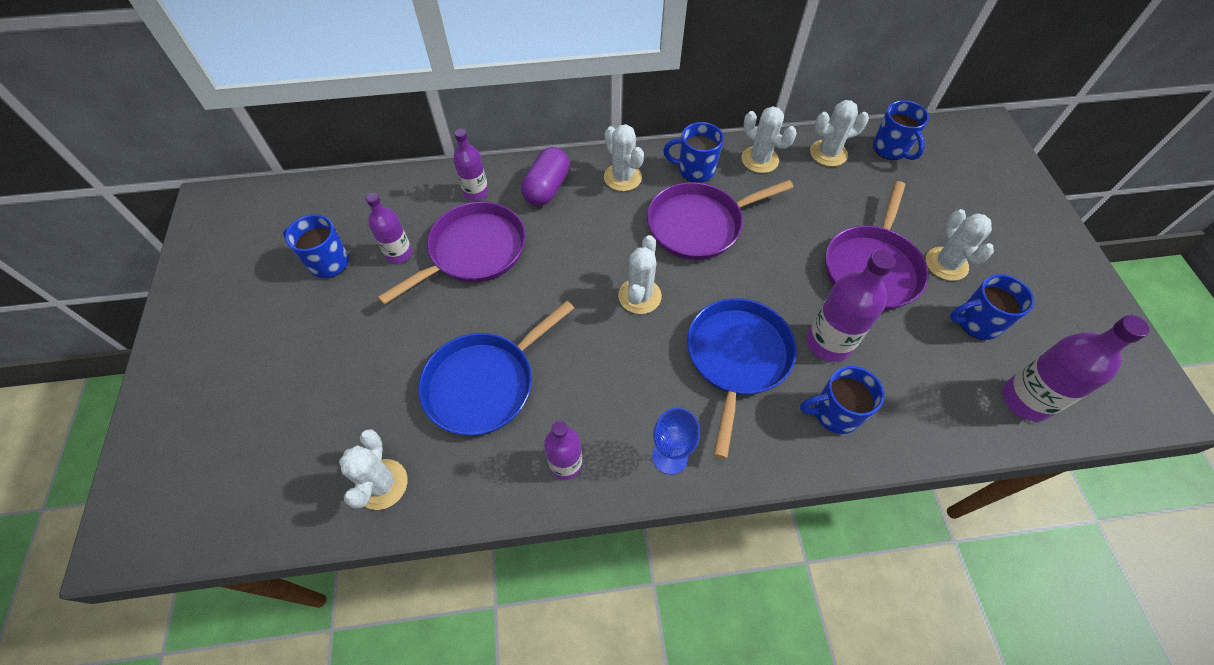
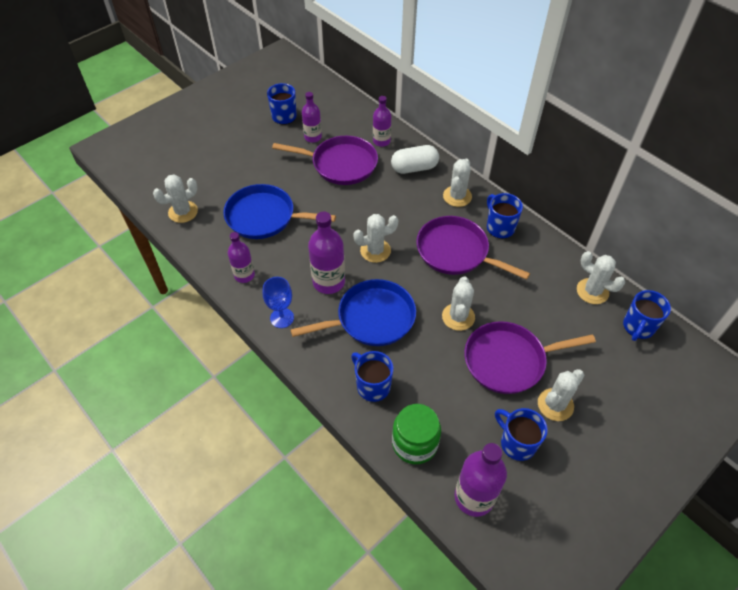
camera: 55 degrees right, 5 degrees down
purple capsule [521,147,570,206] -> white capsule [391,145,439,174]
white cactus [741,106,796,173] -> white cactus moved to [442,276,475,331]
purple bottle [807,250,895,362] -> purple bottle moved to [308,211,345,294]
none -> green jar [392,404,441,464]

